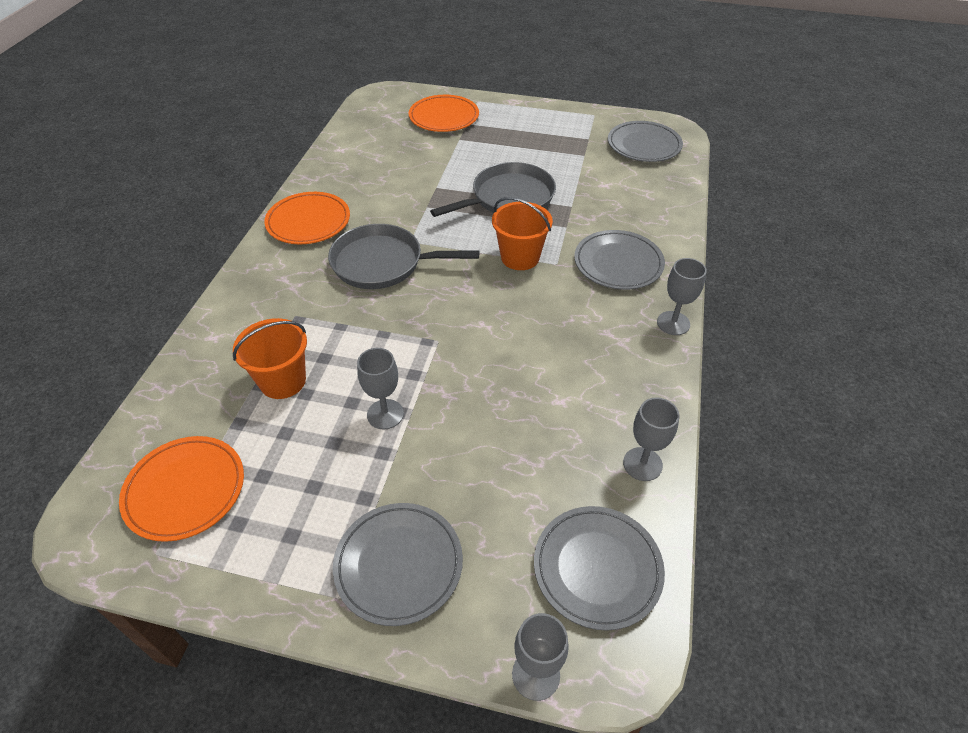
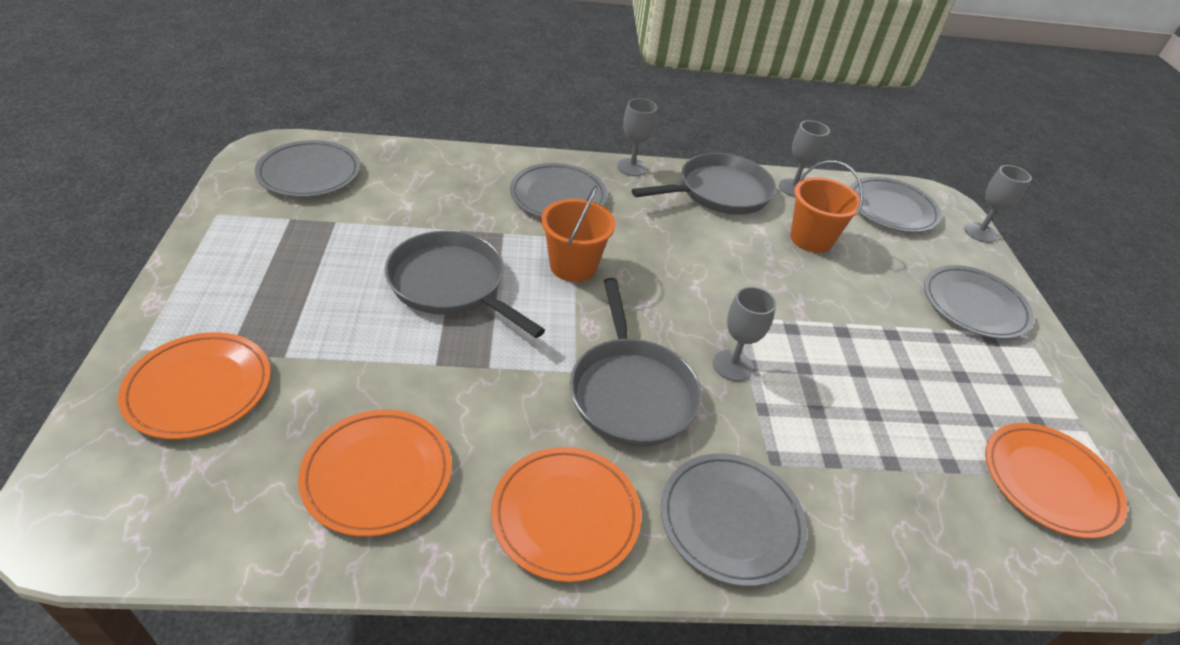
camera: 110 degrees left, 5 degrees down
orange bucket [233,318,307,399] -> orange bucket moved to [790,160,864,253]
grey goblet [357,348,404,429] -> grey goblet moved to [713,287,776,381]
none -> orange plate [298,410,452,537]
none -> grey pan [632,153,776,215]
none -> grey plate [661,453,807,586]

